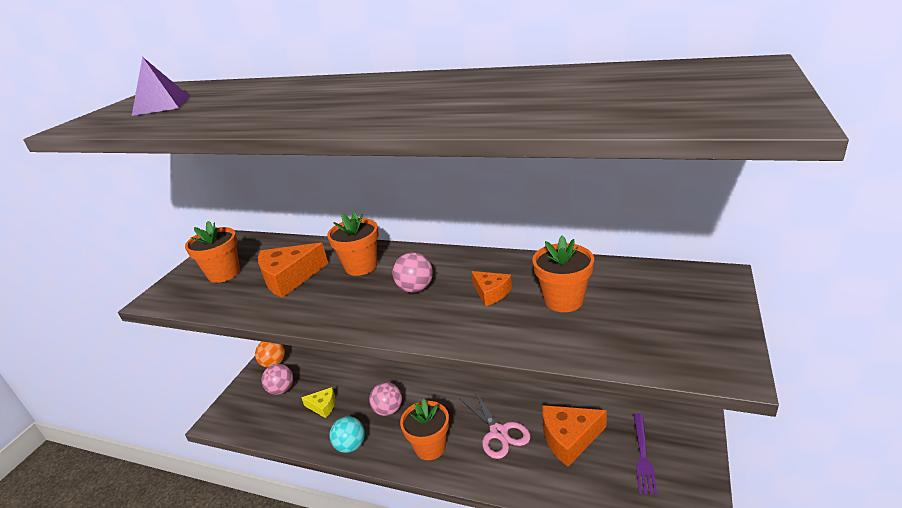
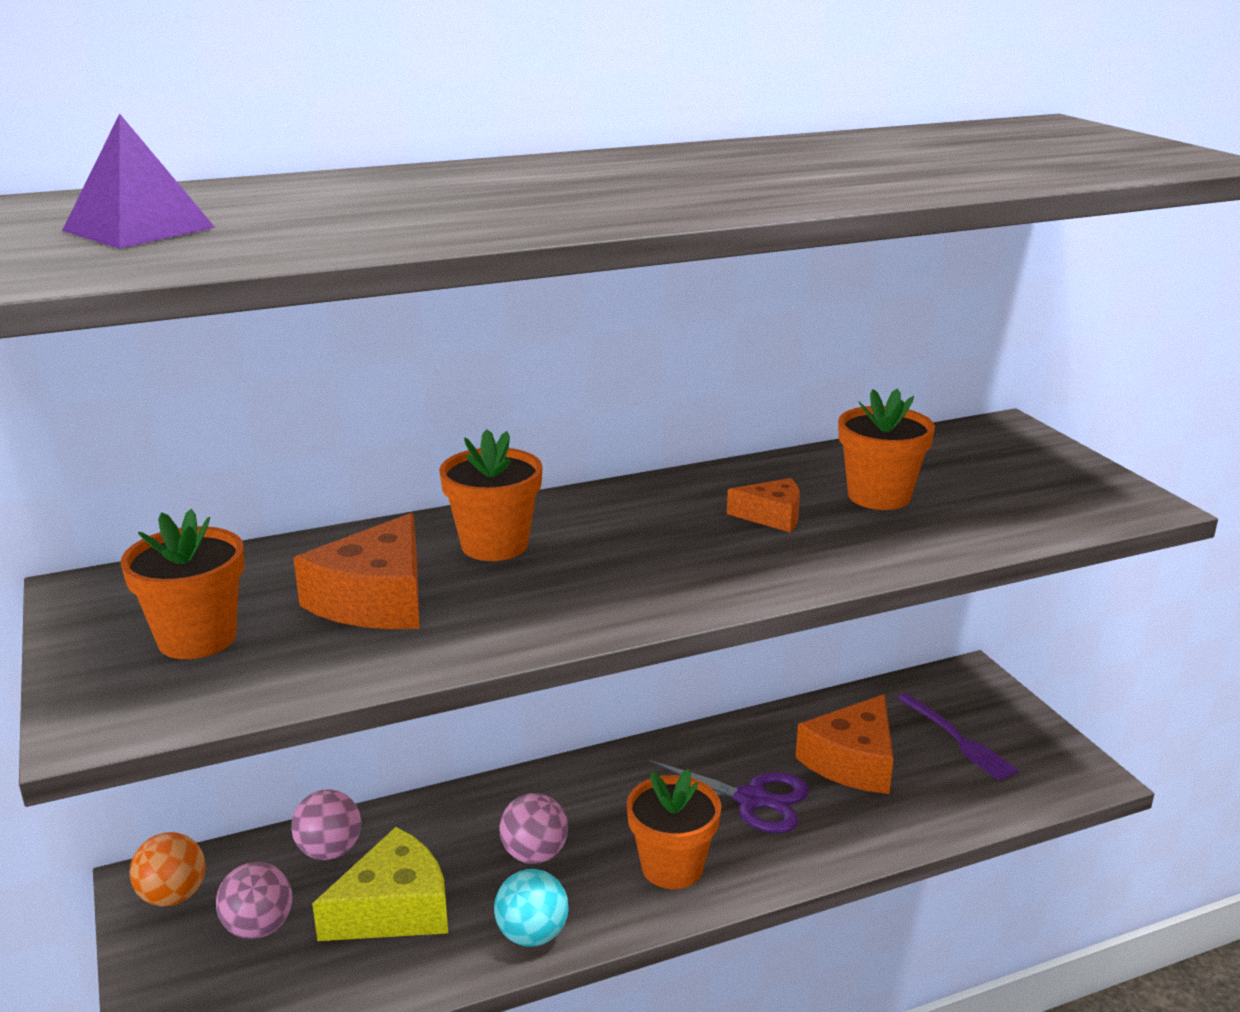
camera: 45 degrees left, 5 degrees down
yellow cheese [301,387,336,418] -> yellow cheese [312,827,448,941], size x1.75
pink ball [392,252,433,293] -> pink ball moved to [291,789,361,860]
pink scissors [459,390,531,459] -> purple scissors [637,760,809,833]

